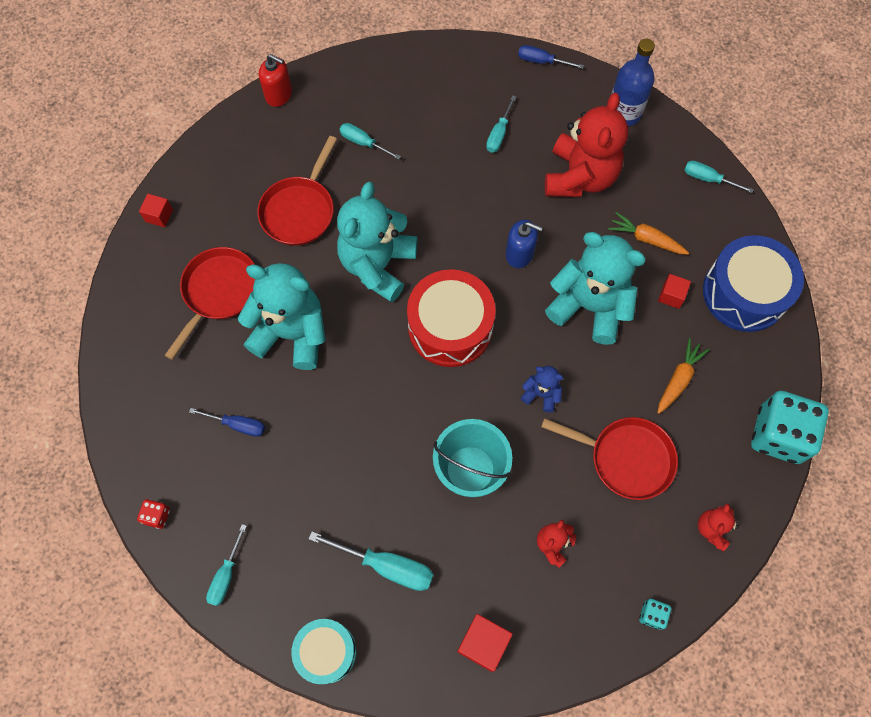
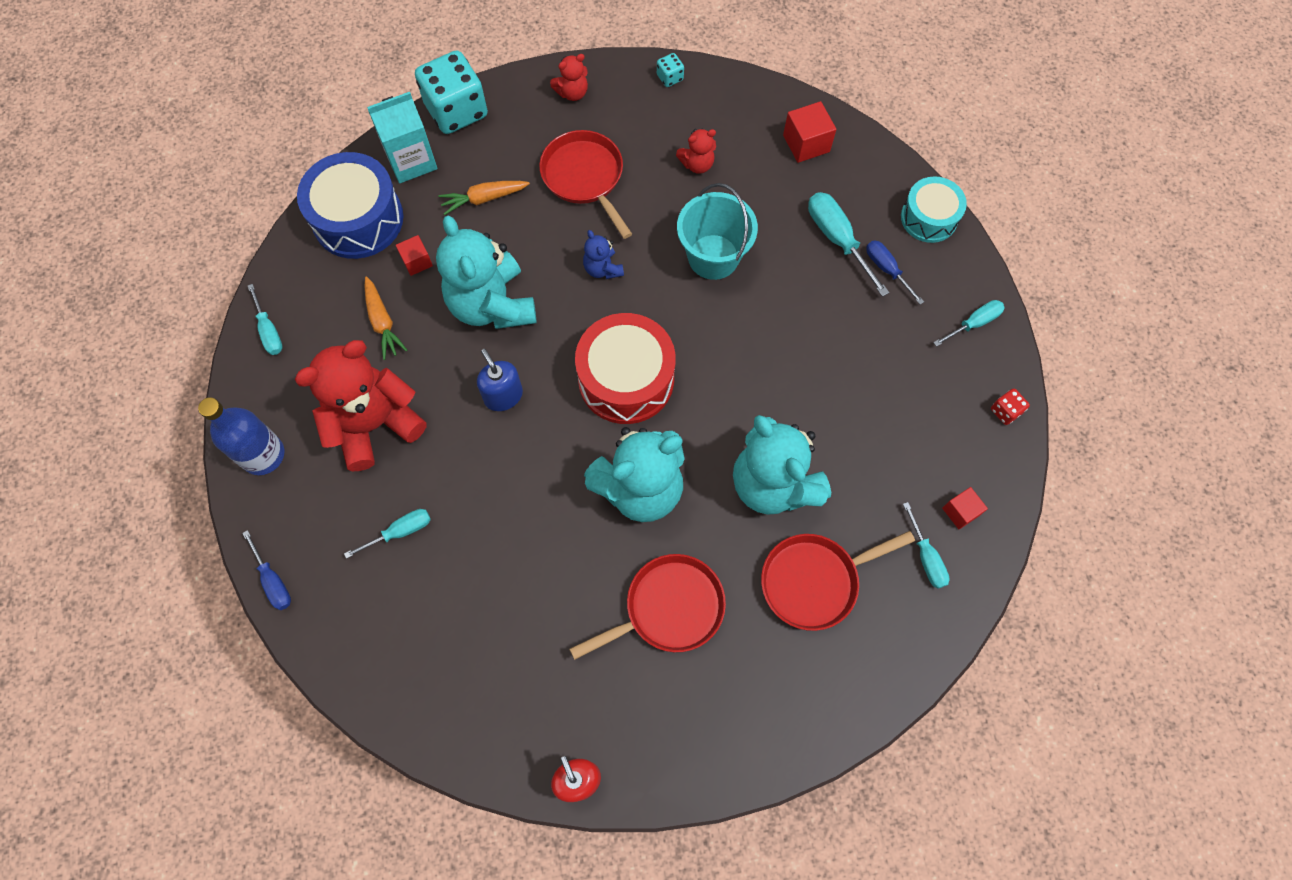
camera: 140 degrees left, 0 degrees up
red cube [139,194,173,227] -> red cube moved to [942,487,988,529]
blue screwdriver [189,408,265,437] -> blue screwdriver moved to [866,240,924,305]
turquoise screwdriver [340,123,401,160] -> turquoise screwdriver moved to [903,502,950,589]
none -> turquoise carton [367,92,438,183]

